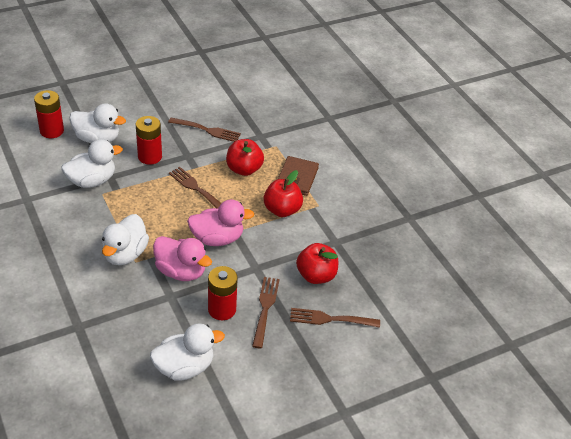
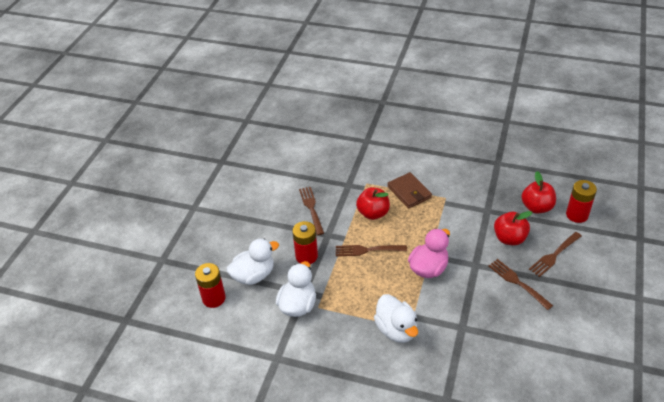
camera: 40 degrees left, 0 degrees up
white duck [150,323,225,380] -> none
pink duck [153,236,212,281] -> none
brown fork [168,118,241,142] -> brown fork turned 75 degrees counterclockwise [299,187,324,235]
red battery [208,266,238,320] -> red battery moved to [566,180,597,223]
red apple [264,170,303,217] -> red apple moved to [521,171,556,214]

